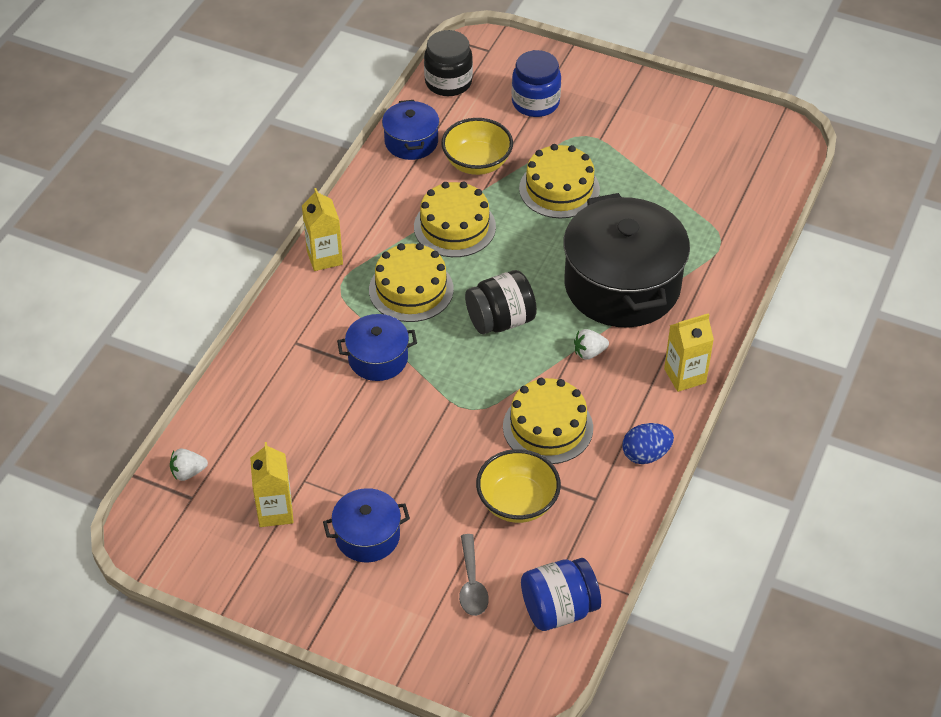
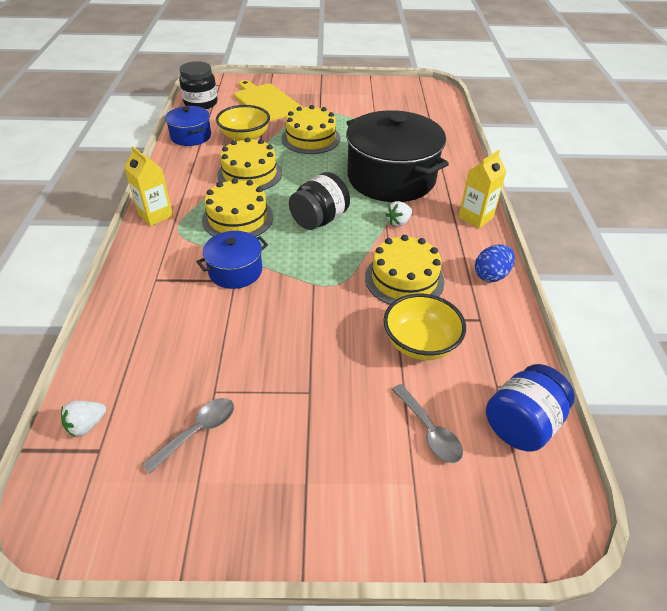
camera: 25 degrees left, 5 degrees down
yellow carton [250,442,294,527] -> grey spoon [142,398,234,474]
blue pot [323,488,410,562] -> none
blue jar [512,50,561,117] -> yellow cutting board [234,80,302,122]

